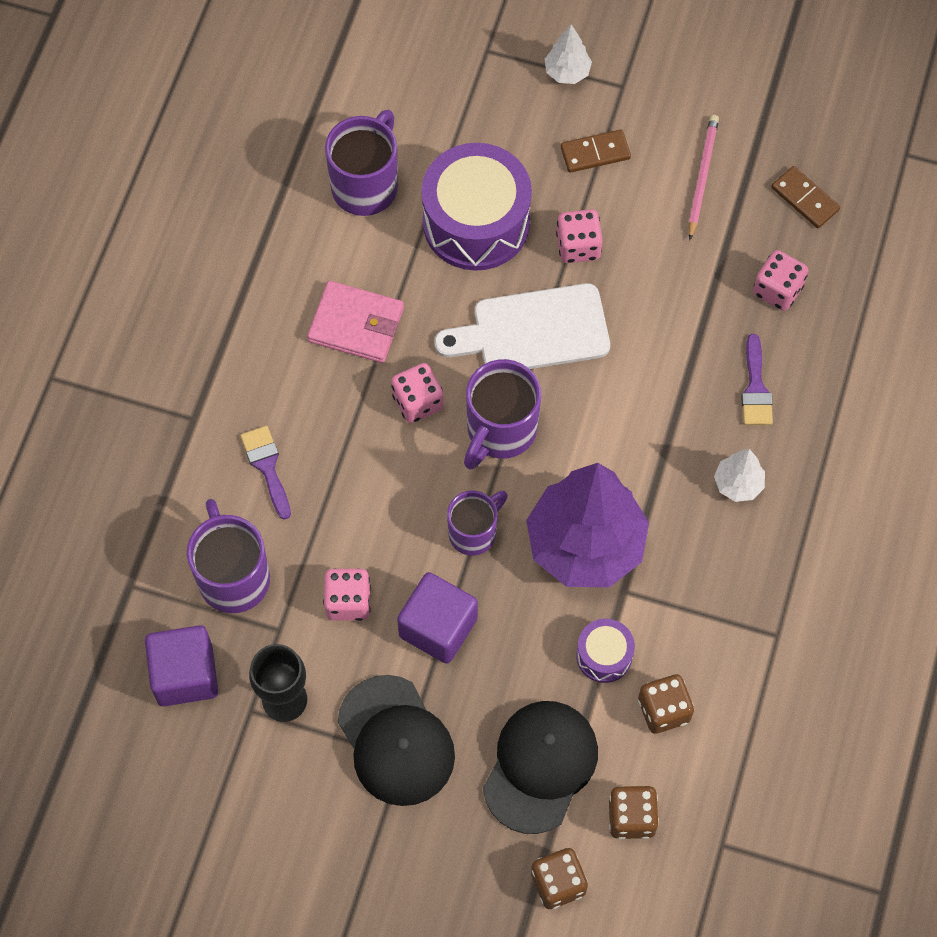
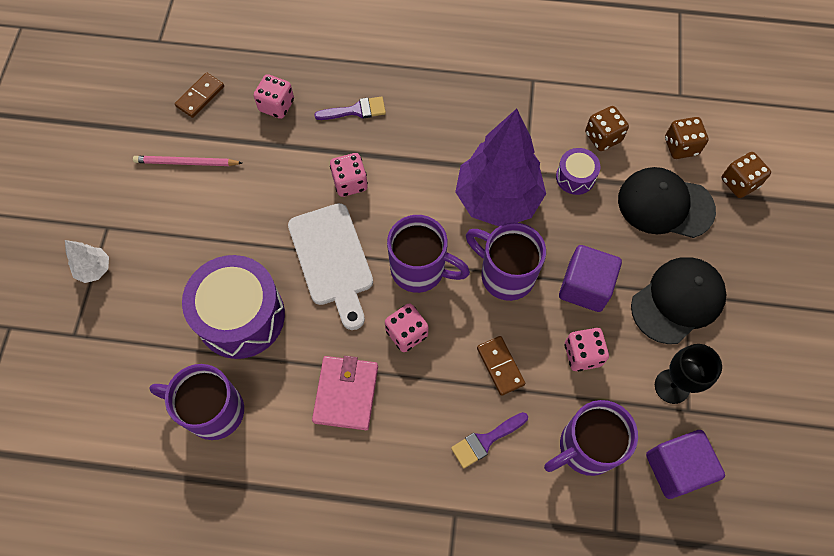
camera: 100 degrees left, 0 degrees up
purple mug [447,491,508,556] -> purple mug [466,223,546,301], size x1.50
pink dice [556,209,603,263] -> pink dice moved to [330,153,368,197]
brown domino [561,130,631,173] -> brown domino moved to [477,336,525,396]
white tree [714,449,765,502] -> none

